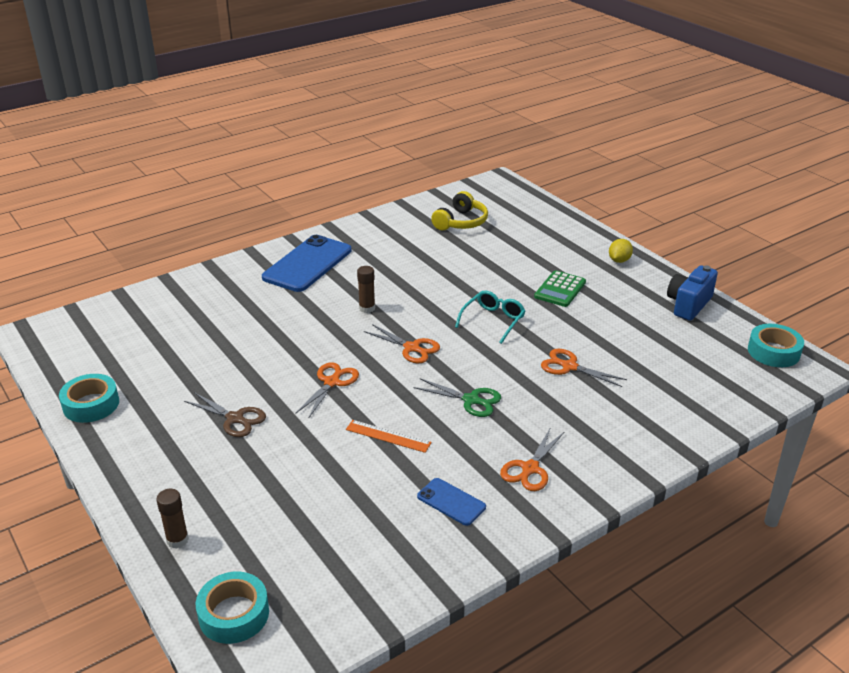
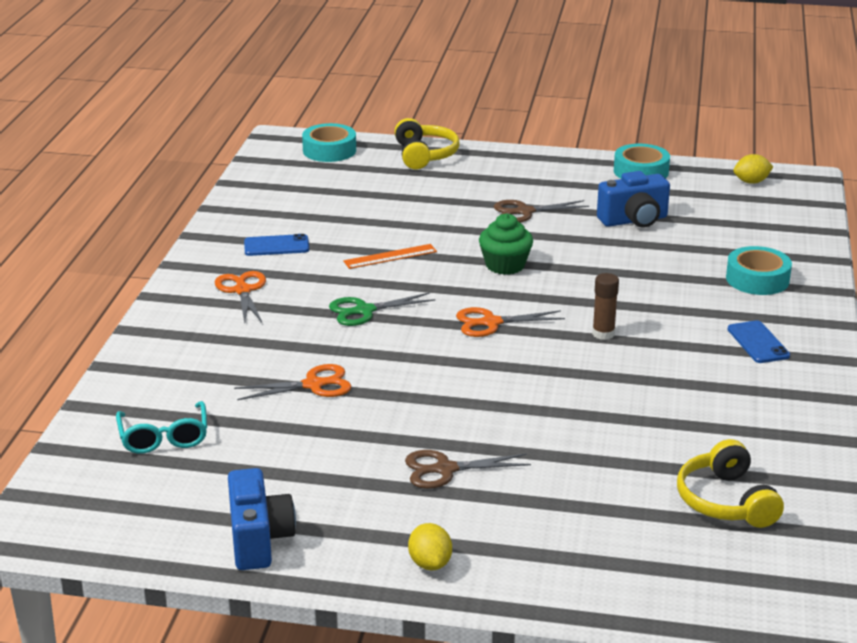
camera: 135 degrees right, 5 degrees down
brown glue stick [157,489,189,548] -> yellow headphones [394,118,460,169]
blue phone [262,235,351,292] -> blue phone [727,320,790,363], size x0.50
orange scissors [295,362,359,419] -> green cupcake [479,214,533,275]
turquoise glasses [455,291,525,344] -> turquoise glasses moved to [116,401,207,454]
green calculator [534,270,586,307] -> brown scissors [405,450,531,489]
turquoise tape [748,324,804,367] -> turquoise tape moved to [726,246,792,295]
none -> blue camera [597,171,670,228]
none -> yellow lemon [733,154,773,184]

